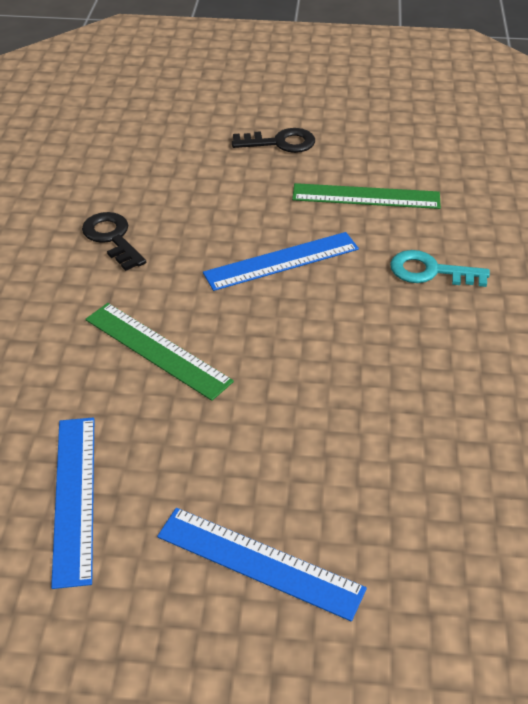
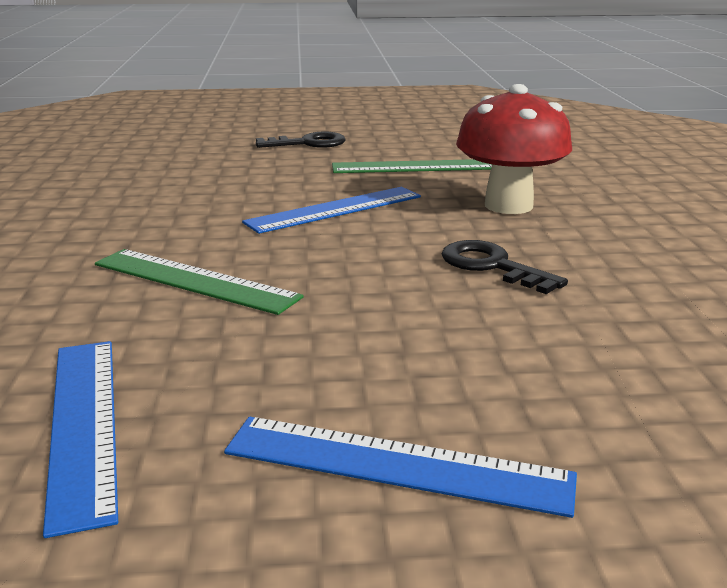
camera: 10 degrees left, 20 degrees down
black key [82,212,146,271] -> black key moved to [442,240,568,294]
turquoise key [390,250,490,287] -> red mushroom [456,84,572,214]

